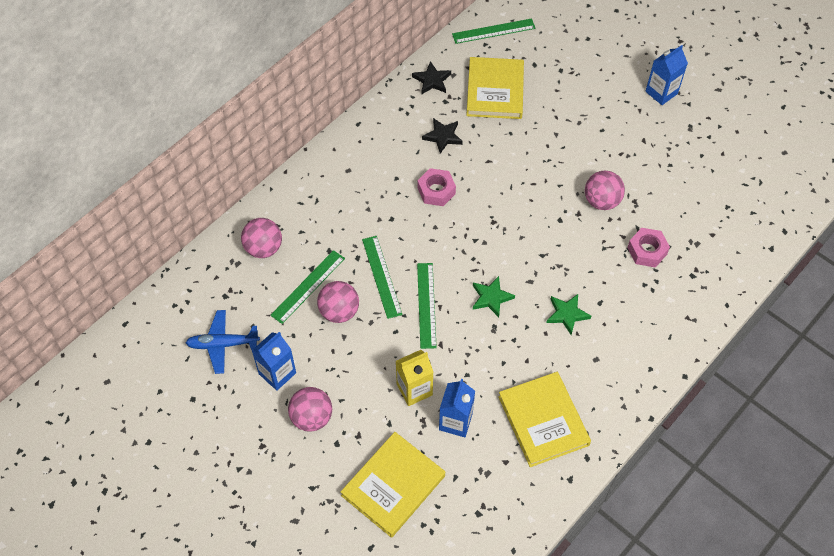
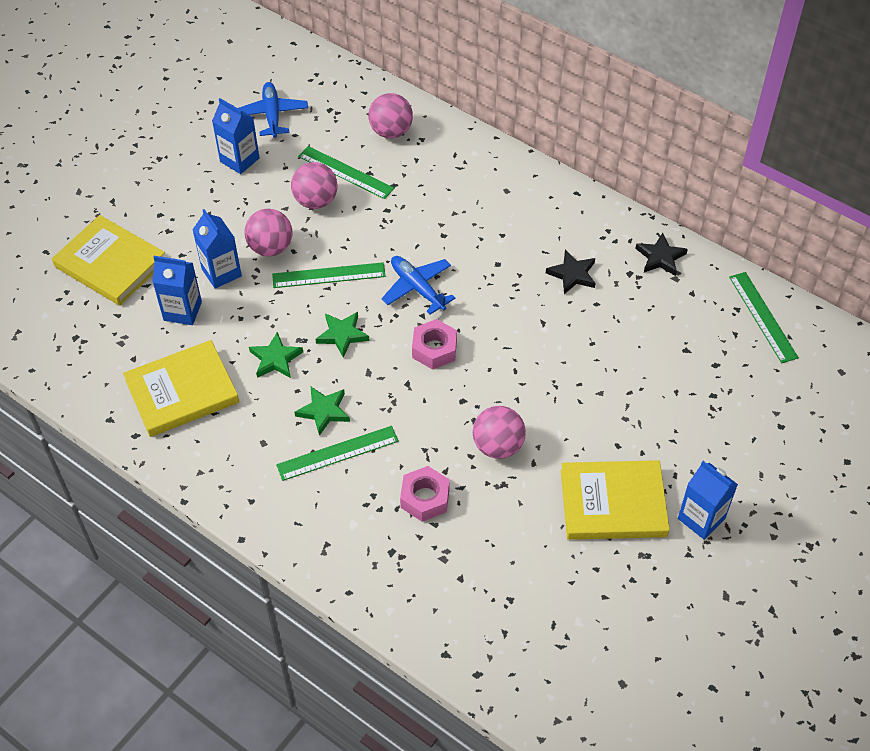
camera: 85 degrees right, 5 degrees down
pink ball [288,387,332,432] -> pink ball moved to [244,209,293,256]
green ruler [362,236,403,319] -> green ruler moved to [276,426,399,481]
yellow carton [396,350,434,406] -> blue carton [192,209,242,289]
pink nut [418,168,456,206] -> pink nut moved to [412,319,457,370]
yellow book [466,57,524,119] -> yellow book moved to [561,460,670,540]
none -> green star [249,332,303,378]
none -> blue plane [382,256,455,315]

